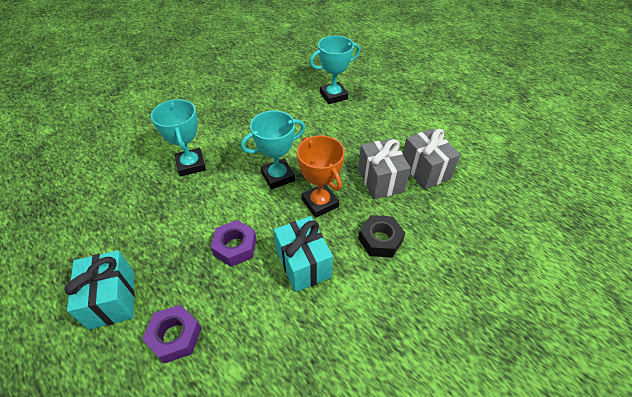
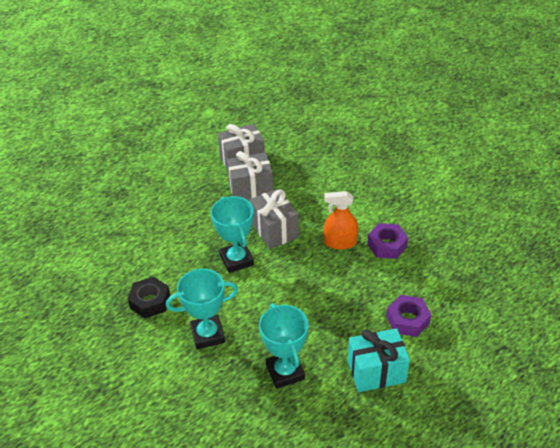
camera: 85 degrees left, 5 degrees down
purple nut [211,220,256,267] -> purple nut moved to [367,223,408,259]
turquoise gift [274,216,333,292] -> orange spray bottle [324,191,358,250]
orange trophy [297,135,345,218] -> grey gift [249,189,299,249]
turquoise trophy [310,36,360,104] -> turquoise trophy moved to [259,303,309,389]
black nut [358,215,405,258] -> black nut moved to [128,277,170,318]

